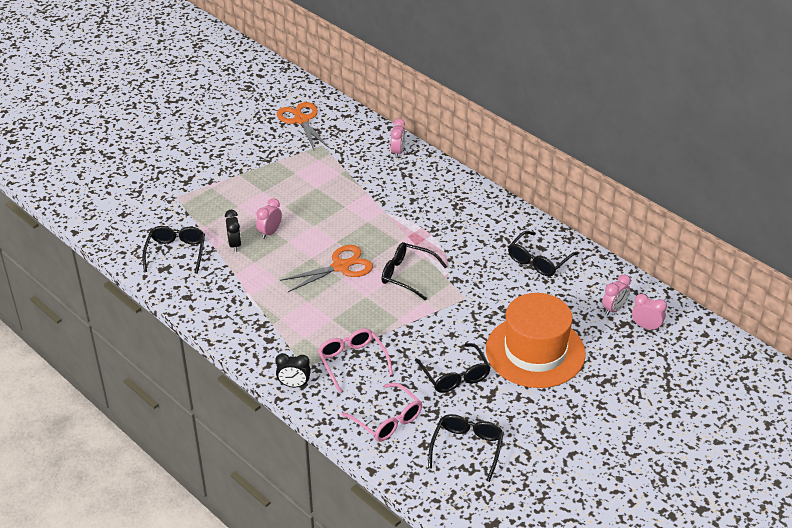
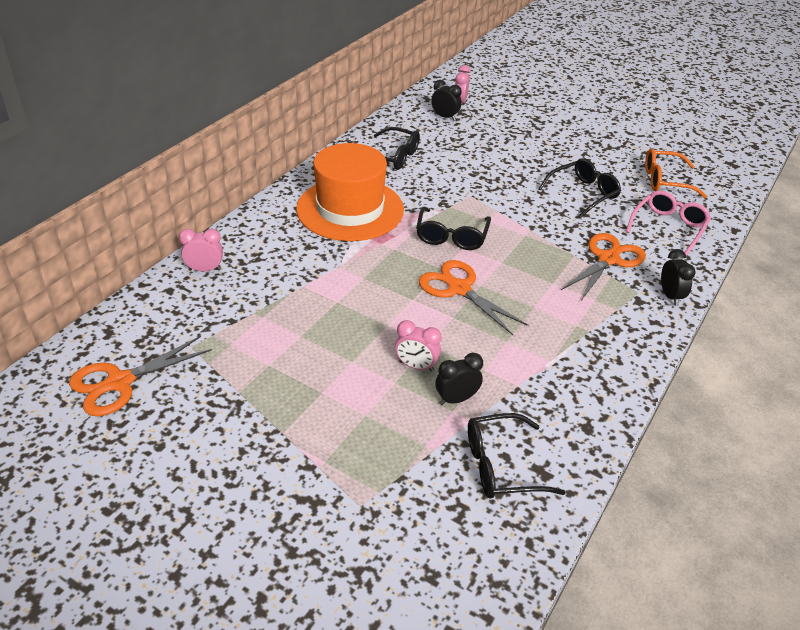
camera: 105 degrees left, 0 degrees up
pink glasses [318,329,393,393] -> orange scissors [561,233,646,301]
black glasses [428,414,504,482] -> orange glasses [645,148,707,198]
orange hat [486,293,585,388] -> orange hat moved to [296,143,404,241]
pink clock [602,275,631,315] -> black clock [431,80,462,121]

